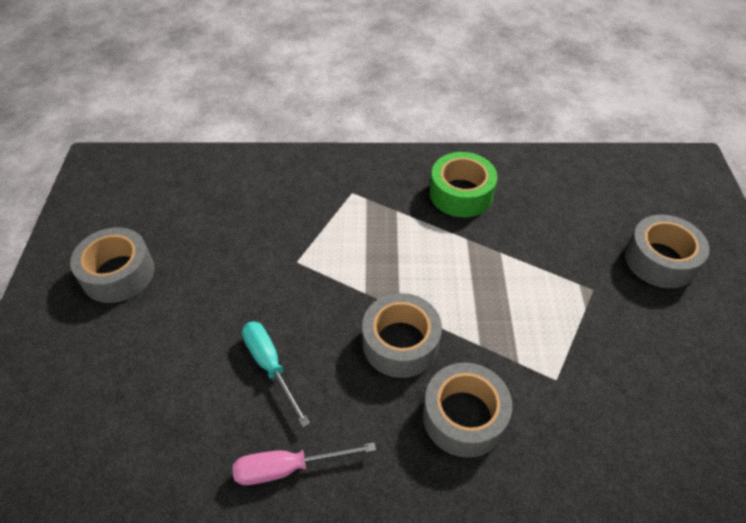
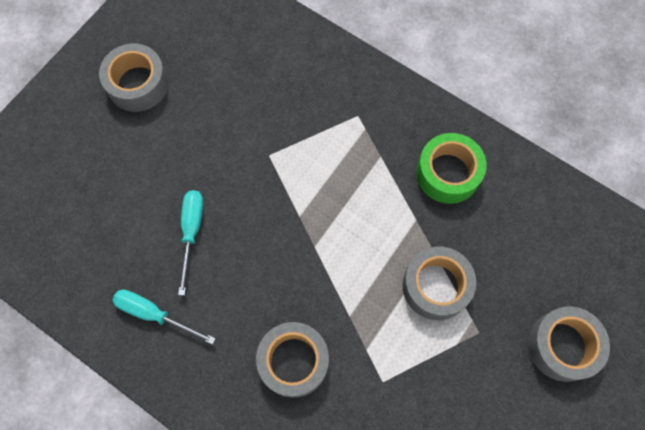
camera: 35 degrees right, 20 degrees up
pink screwdriver [232,442,376,485] -> turquoise screwdriver [112,290,216,345]
grey tape [362,293,442,378] -> grey tape moved to [403,247,476,320]

